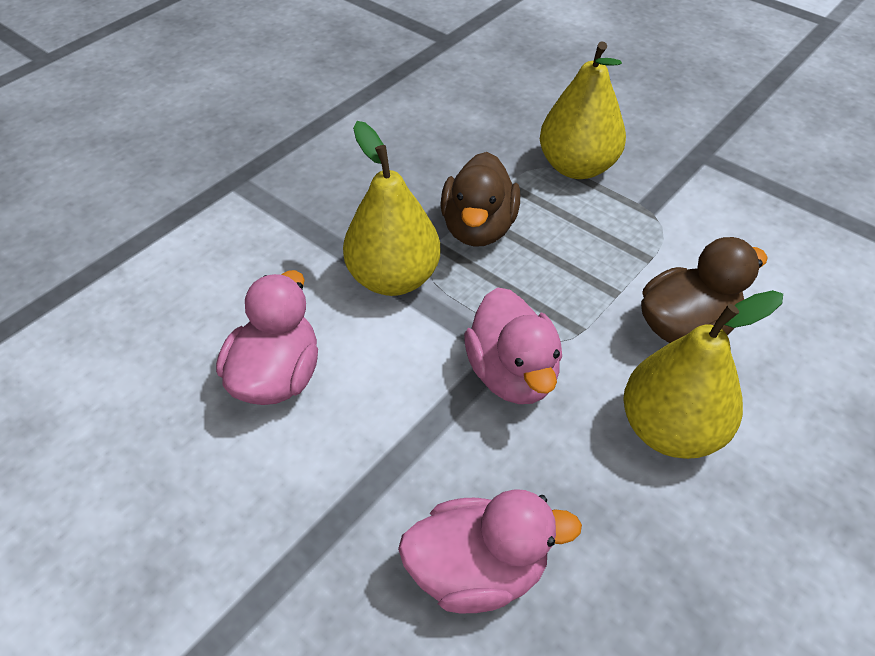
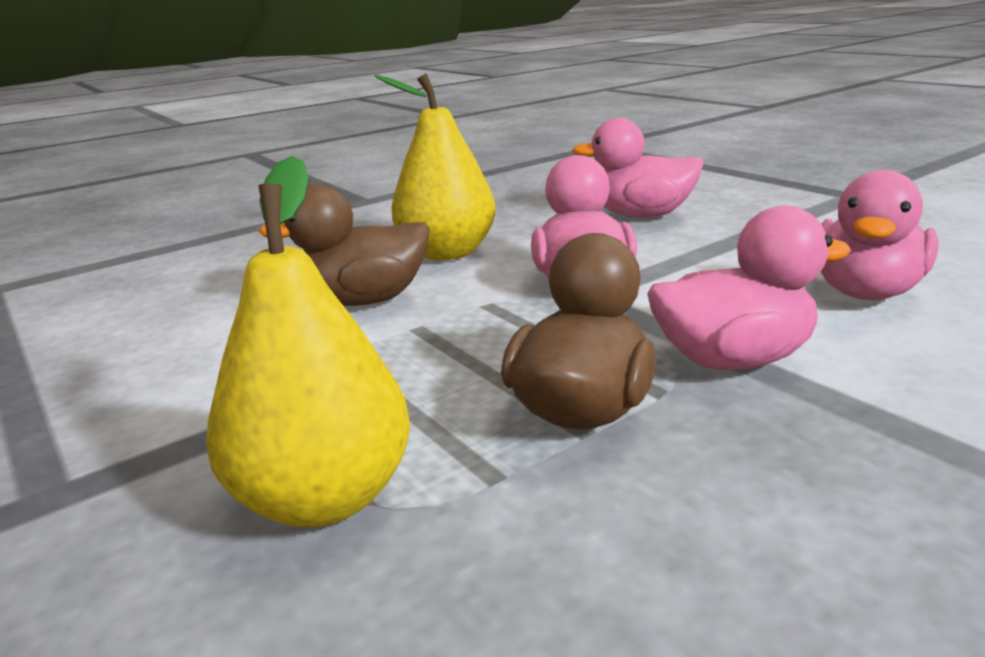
camera: 165 degrees left, 25 degrees down
yellow pear [343,121,440,296] -> pink duck [647,206,852,370]

